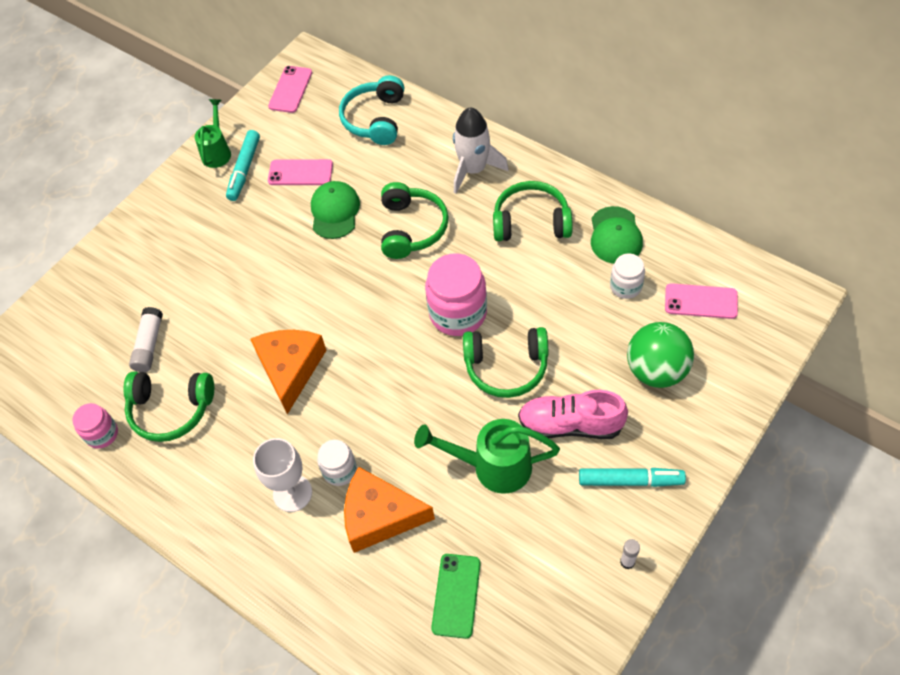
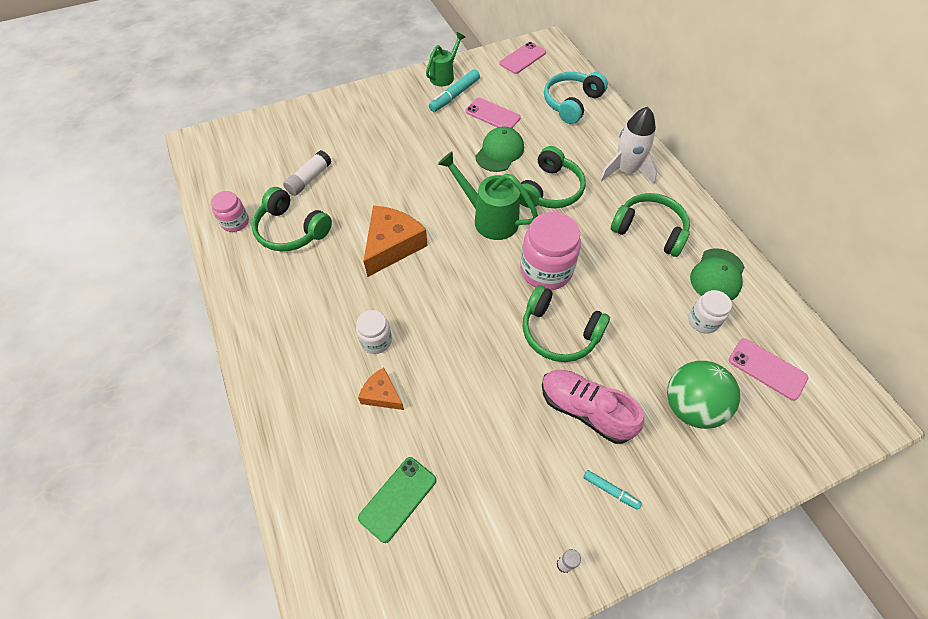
camera: 25 degrees right, 0 degrees up
white goblet [253,438,312,512] -> none
orange cheese [344,467,435,553] -> orange cheese [358,367,404,410], size x0.55
green watering can [414,419,560,494] -> green watering can moved to [438,151,538,240]
turquoise marker [579,468,686,487] -> turquoise marker [583,470,641,510], size x0.56

